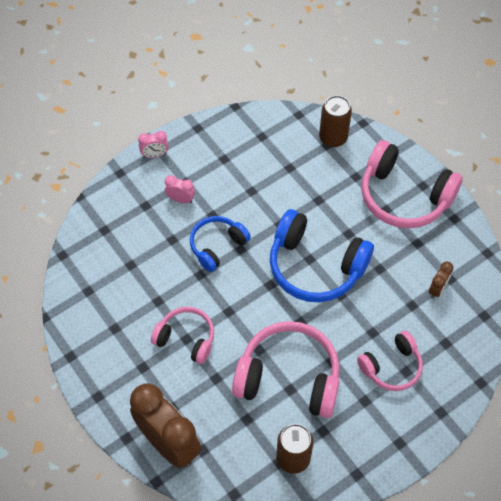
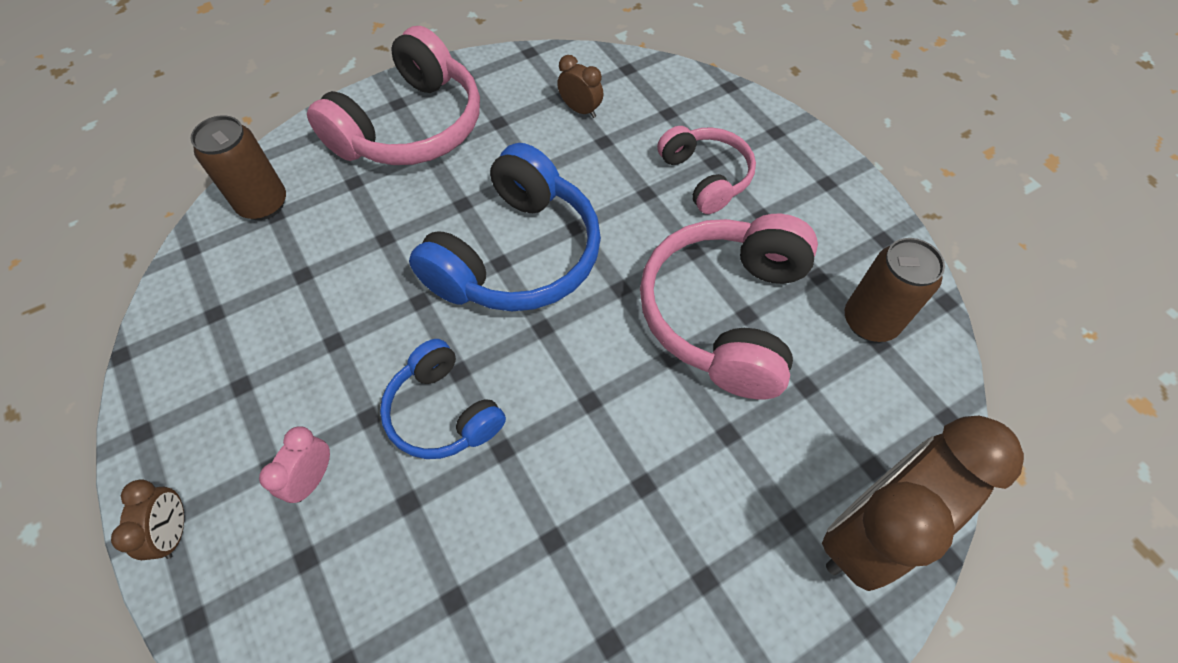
camera: 85 degrees left, 0 degrees up
pink clock [138,131,168,158] -> brown clock [111,479,184,560]
pink headphones [151,307,214,364] -> none

